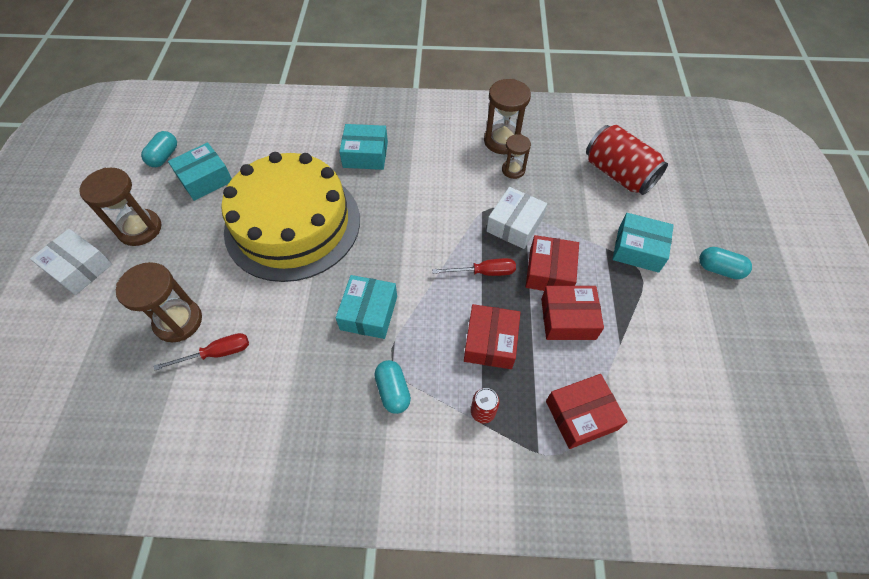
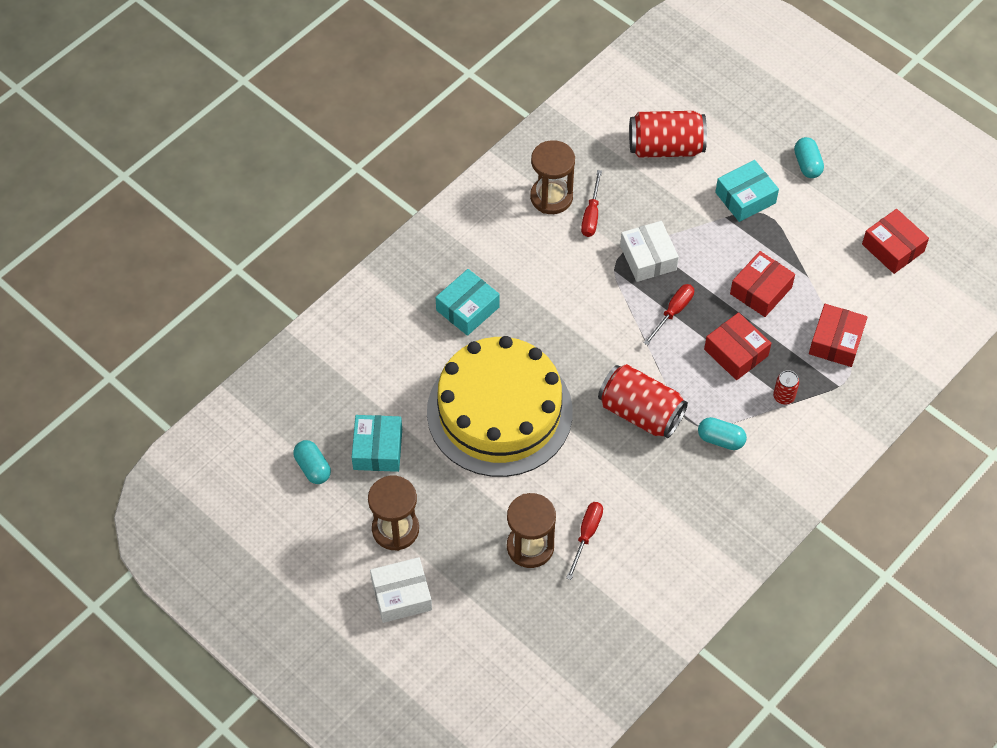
camera: 50 degrees left, 0 degrees up
turquoise box [336,275,397,339] -> red can [598,364,688,438]
brown hourglass [502,134,531,179] -> red screwdriver [581,170,602,237]
red box [526,235,579,291] -> red box moved to [862,209,929,274]
turquoise capsule [699,247,752,279] -> turquoise capsule turned 75 degrees counterclockwise [794,137,824,178]

